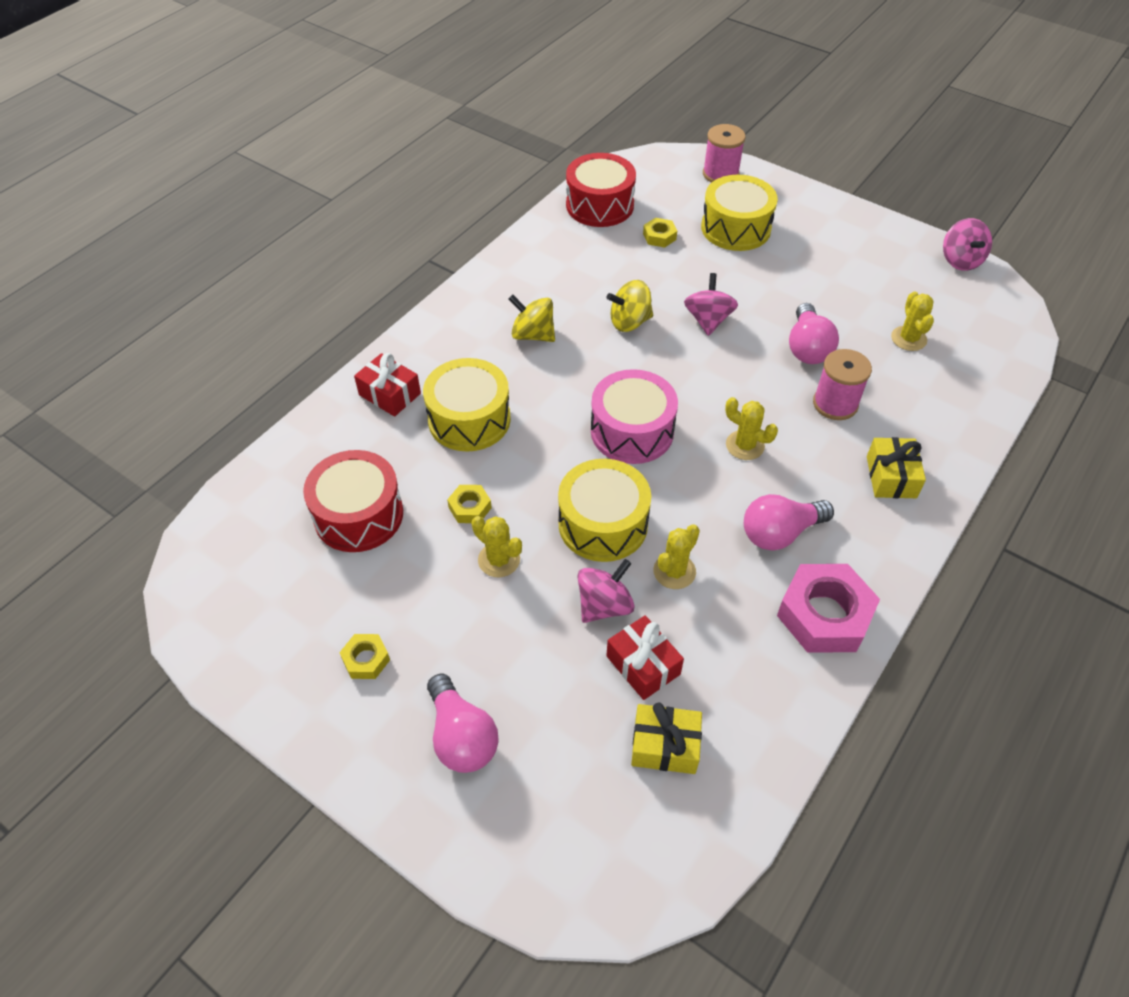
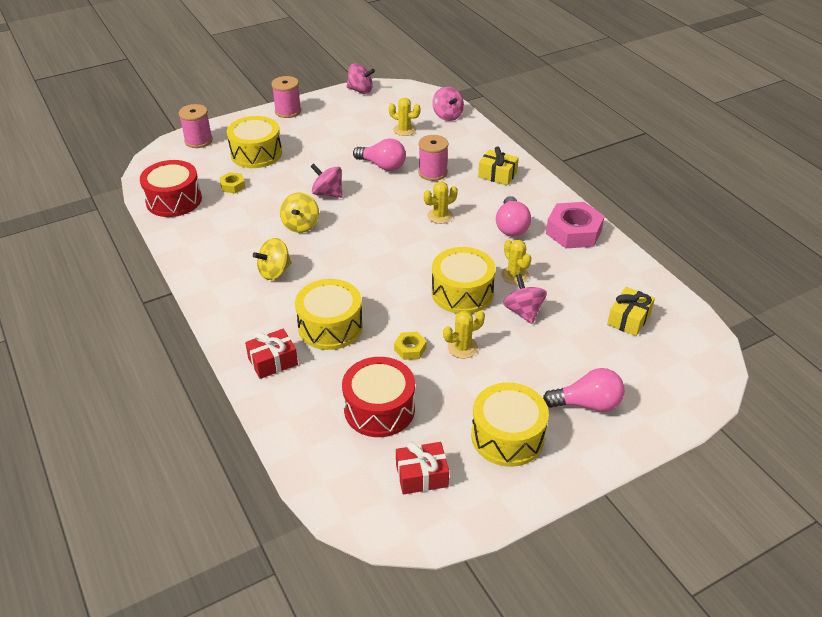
camera: 65 degrees left, 10 degrees down
yellow nut [339,634,390,679] -> yellow drum [471,382,549,467]
pink drum [591,369,678,464] -> none
red gift [606,615,684,700] -> red gift moved to [396,442,449,494]
none -> pink spool [271,76,301,118]
none -> pink spinning top [432,87,464,121]

